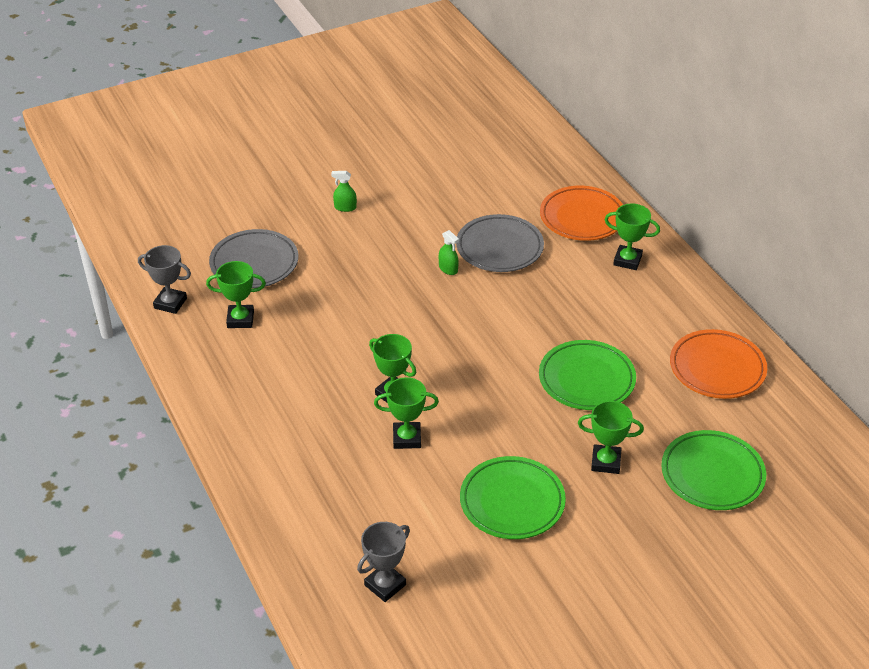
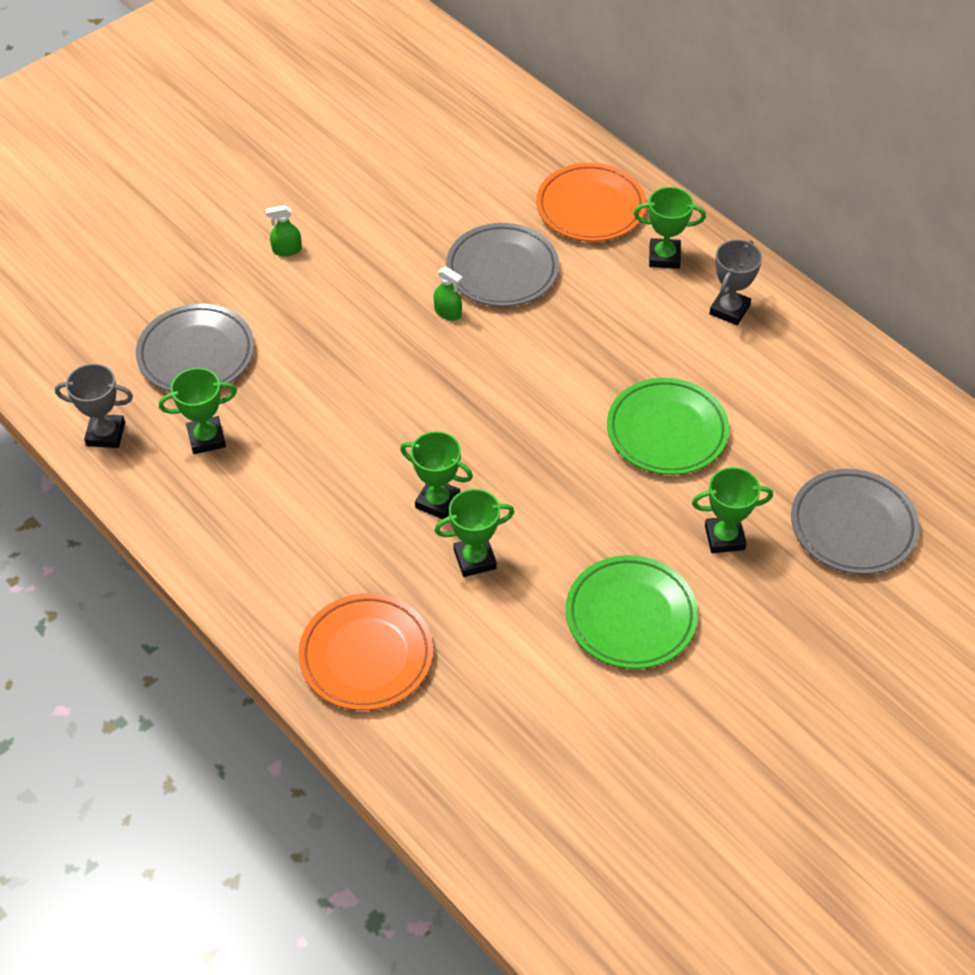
camera: 15 degrees left, 10 degrees up
grey trophy [357,522,410,602] -> grey trophy moved to [709,240,762,325]
green plate [661,430,766,510] -> grey plate [791,469,920,574]
orange plate [670,329,767,399] -> orange plate moved to [298,593,433,711]

